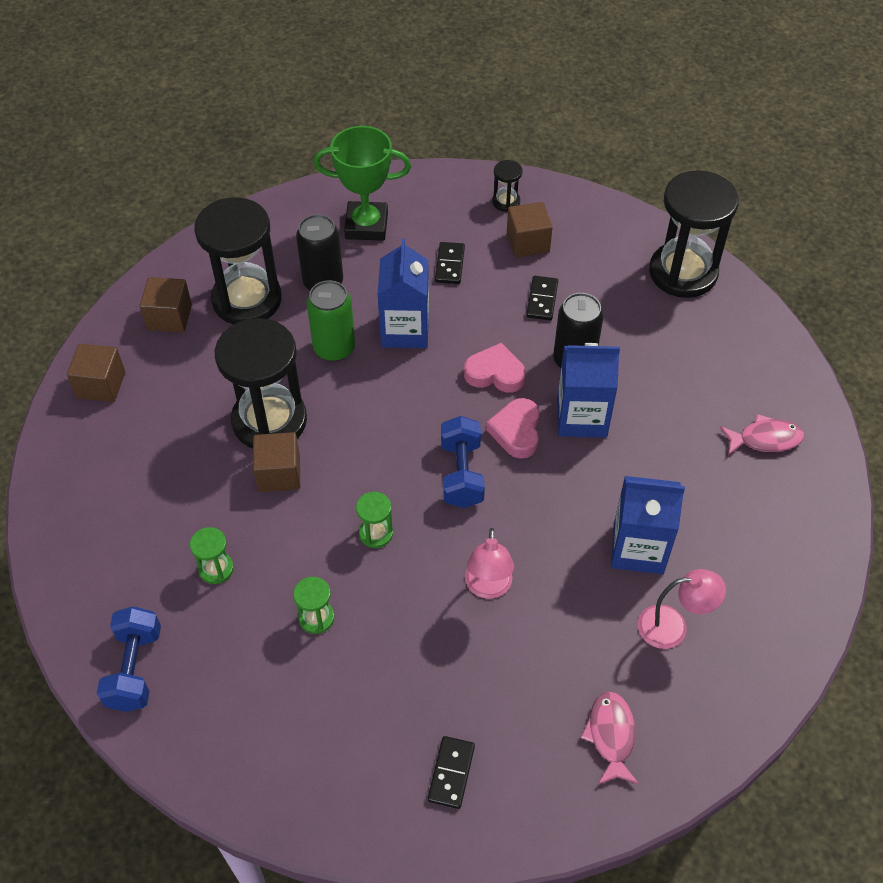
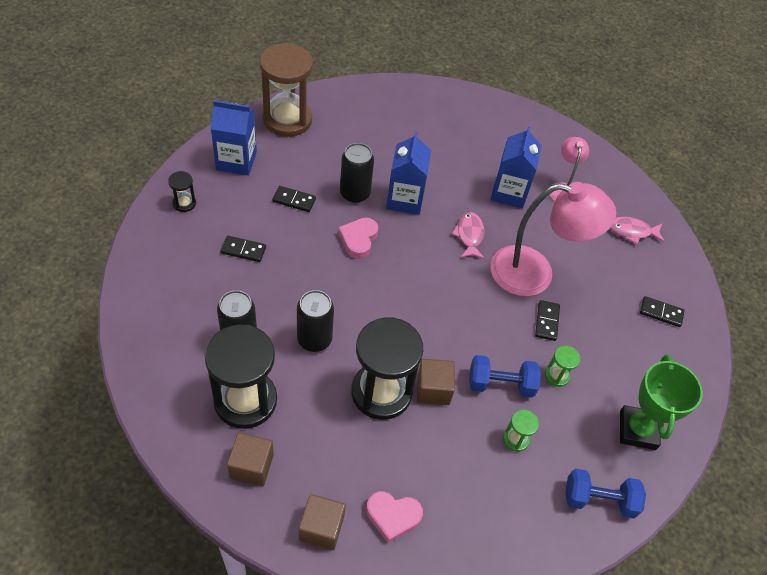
camera: 90 degrees left, 0 degrees up
green can [307,280,355,362] -> black can [297,290,334,352]
green trophy [313,126,411,241] -> green trophy moved to [620,354,703,450]
green hourglass [356,492,393,548] -> none
blue carton [377,239,429,348] -> blue carton moved to [211,100,257,176]
blue dumbbell [441,416,485,508] -> blue dumbbell moved to [469,355,541,398]
pink lamp [465,528,514,599] -> pink lamp [490,182,616,296], size x1.98
pink heart [486,398,540,459] -> pink heart moved to [366,491,423,543]
brown cube [507,202,553,258] -> none
black hourglass [649,170,739,298] -> brown hourglass [260,43,313,137]
pink fish [720,414,804,455] -> pink fish moved to [452,212,485,259]
none -> black domino [535,300,560,341]

